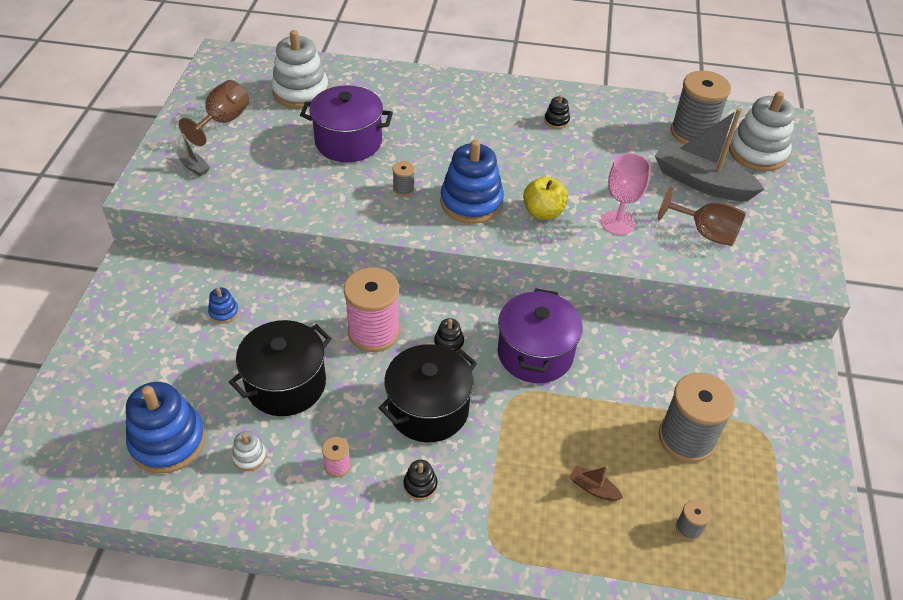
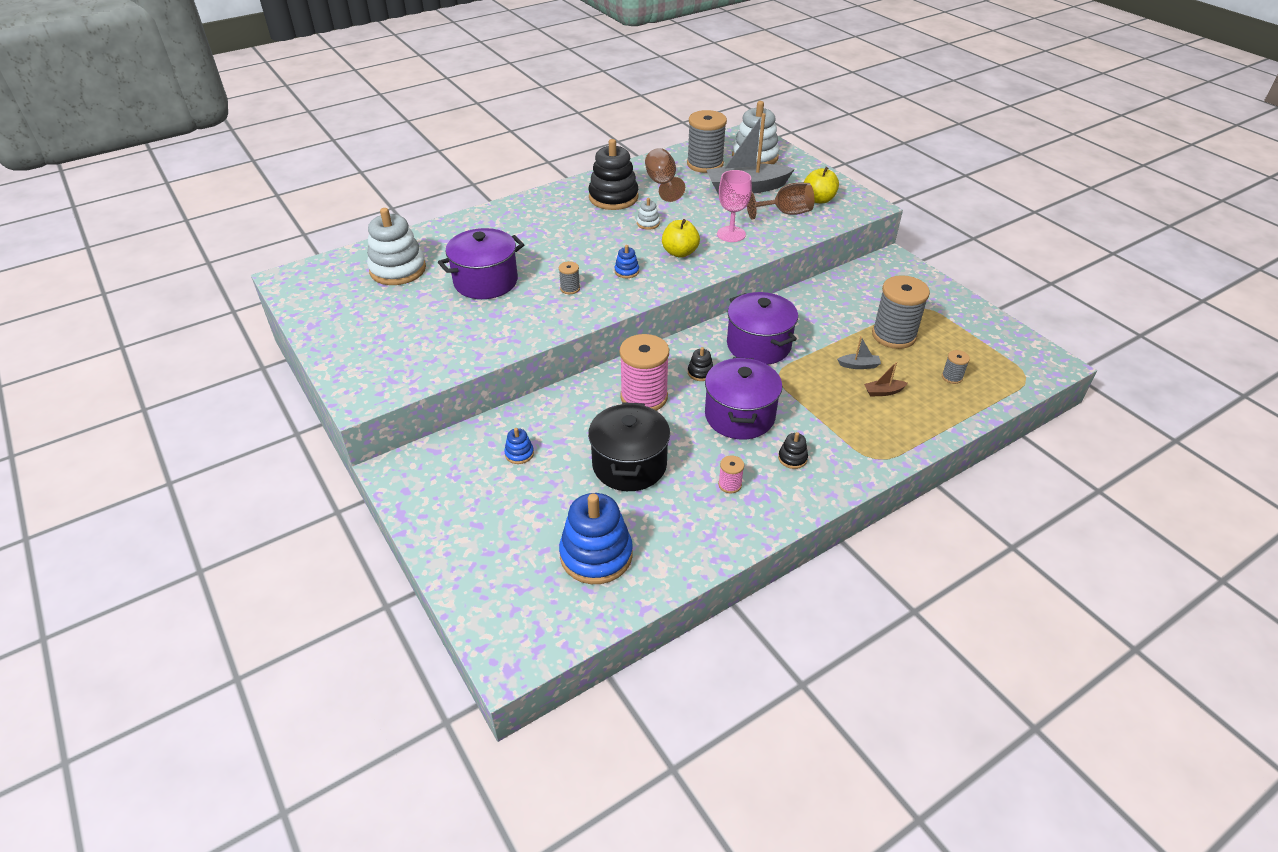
camera: 40 degrees left, 5 degrees down
grey boat [177,134,210,176] -> grey boat moved to [837,336,881,369]
brown goblet [179,80,249,146] -> brown goblet moved to [645,148,685,202]
white stacking toy [232,431,267,471] -> white stacking toy moved to [637,198,660,230]
black pot [379,344,477,442] -> purple pot [705,357,782,439]
blue stacking toy [440,140,504,224] -> blue stacking toy [614,245,639,278], size x0.44
black stacking toy [544,95,570,129] -> black stacking toy [589,139,639,210], size x2.25
none -> yellow apple [804,167,839,203]

